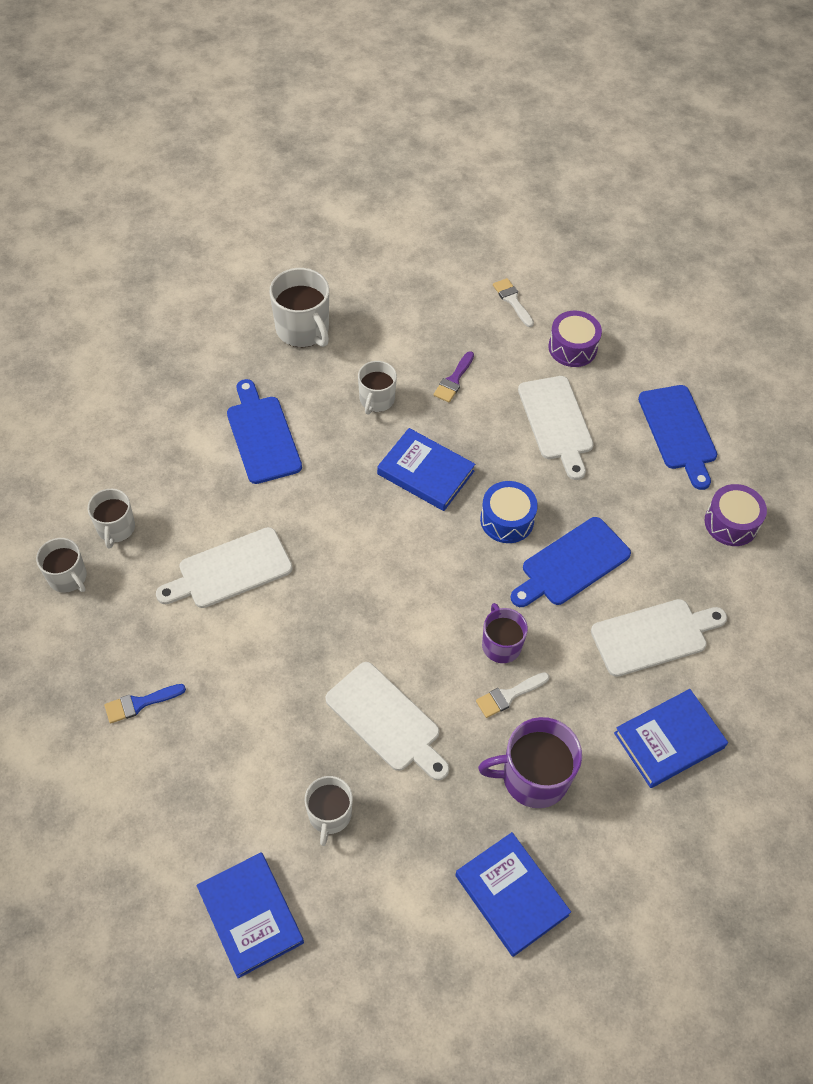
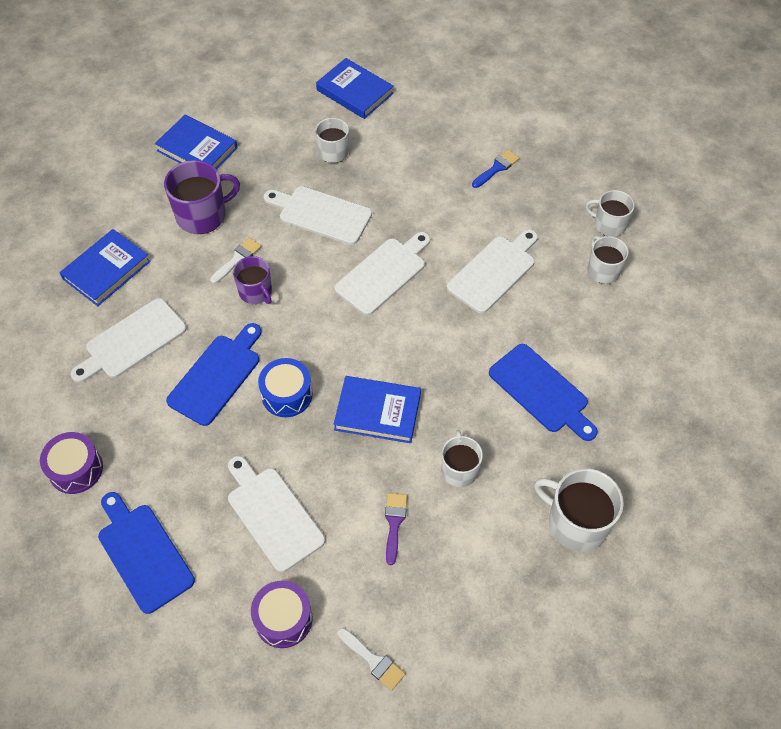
camera: 160 degrees right, 0 degrees up
none -> white cutting board [334,232,430,315]

